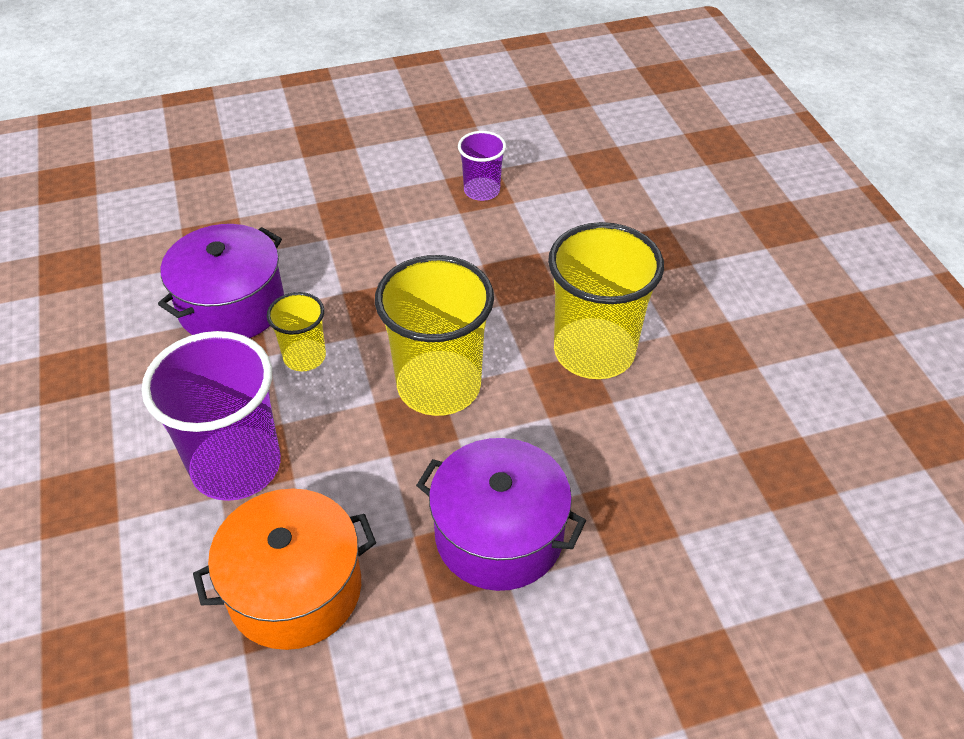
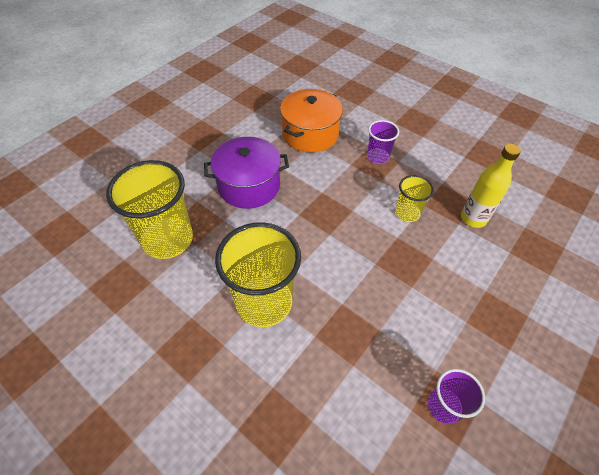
camera: 145 degrees right, 5 degrees up
purple cup [142,331,281,501] -> purple cup [367,120,399,164], size x0.52
purple pot [158,224,284,338] -> yellow bottle [461,144,521,228]
yellow cup [375,255,494,416] -> yellow cup moved to [106,160,193,259]

